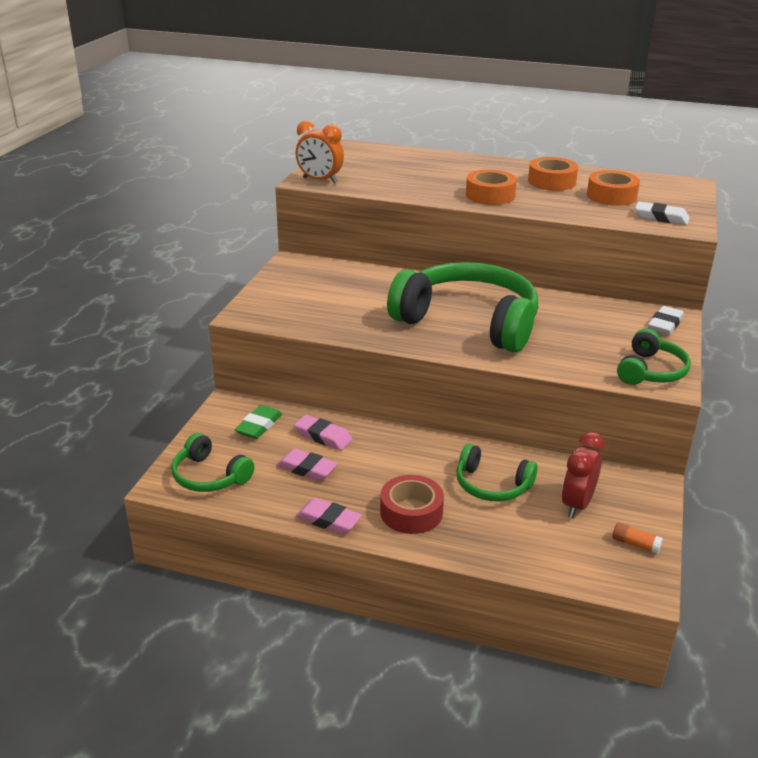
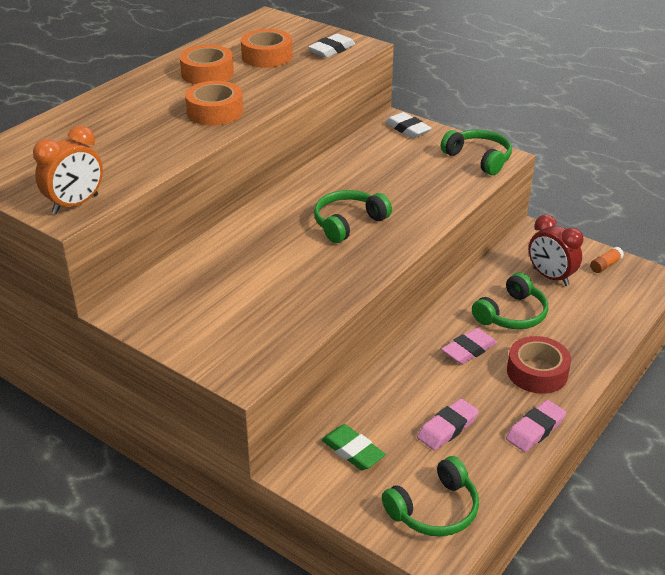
camera: 70 degrees left, 5 degrees up
pink eraser [294,415,353,450] -> pink eraser moved to [441,328,497,364]
green headphones [387,262,538,353] -> green headphones [314,190,392,243], size x0.49

